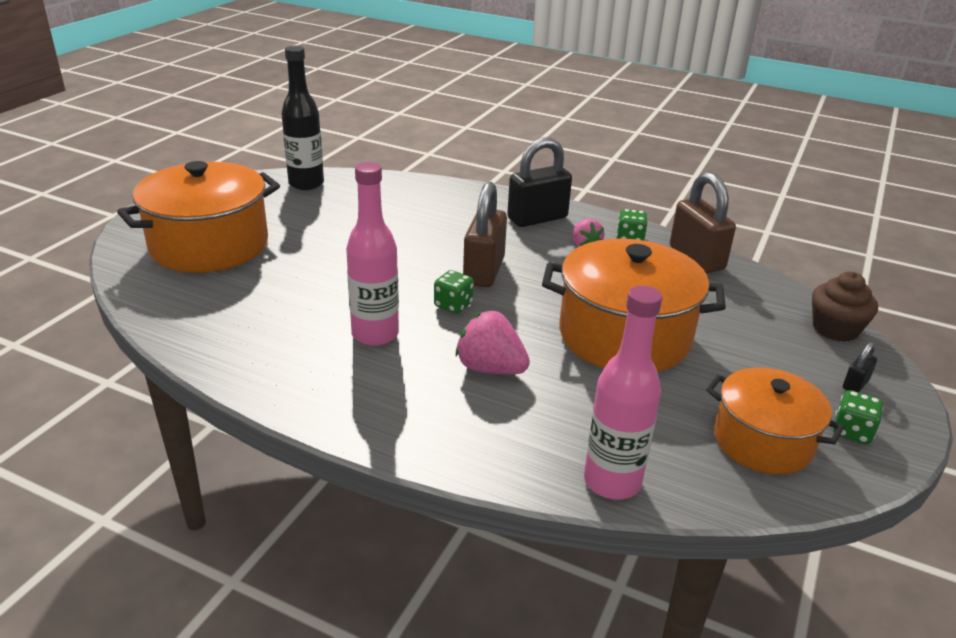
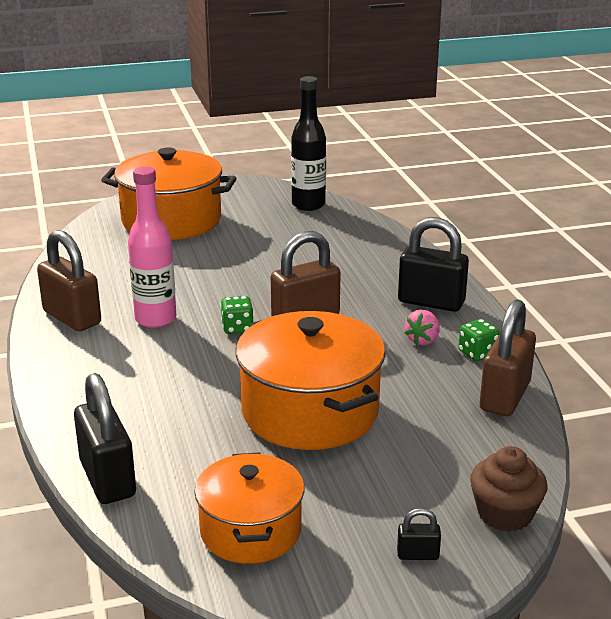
camera: 50 degrees right, 5 degrees down
pink strawberry [456,311,530,374] -> none
pink bottle [584,285,662,500] -> black padlock [74,373,136,504]
green dice [833,390,884,444] -> none
none -> brown padlock [37,230,101,331]

